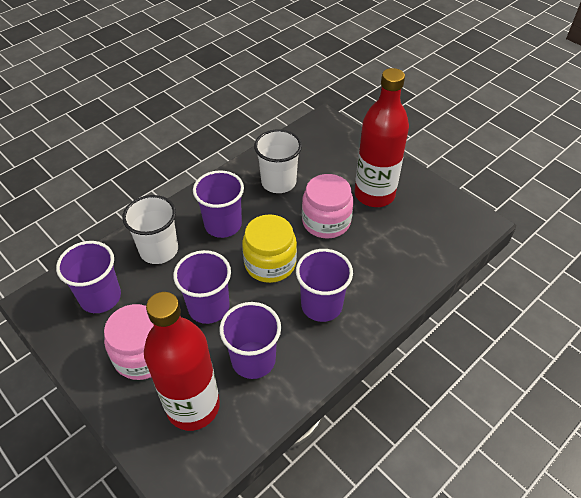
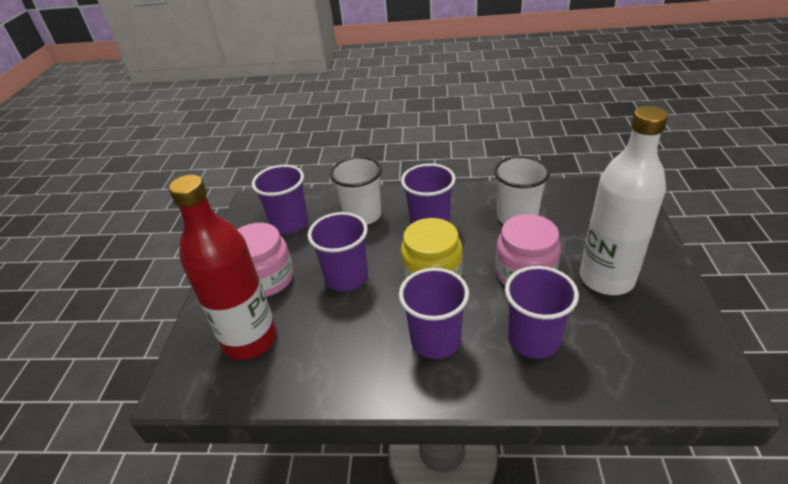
camera: 50 degrees right, 10 degrees down
purple cup [219,302,281,379] -> purple cup moved to [505,266,579,359]
red bottle [354,68,409,207] -> white bottle [580,106,668,295]

